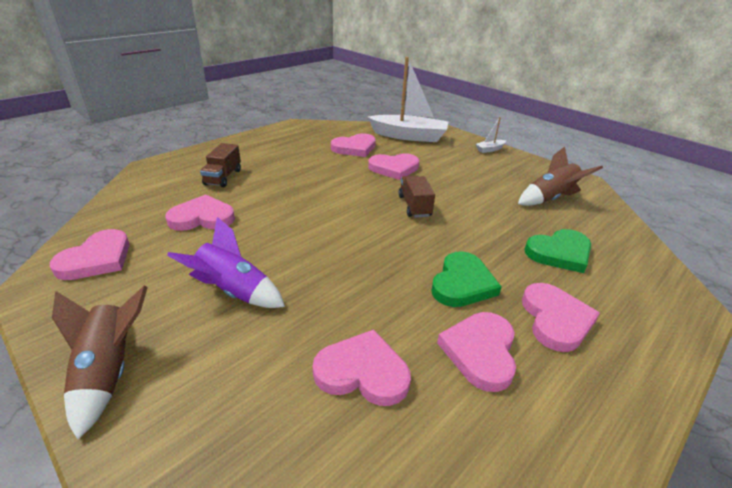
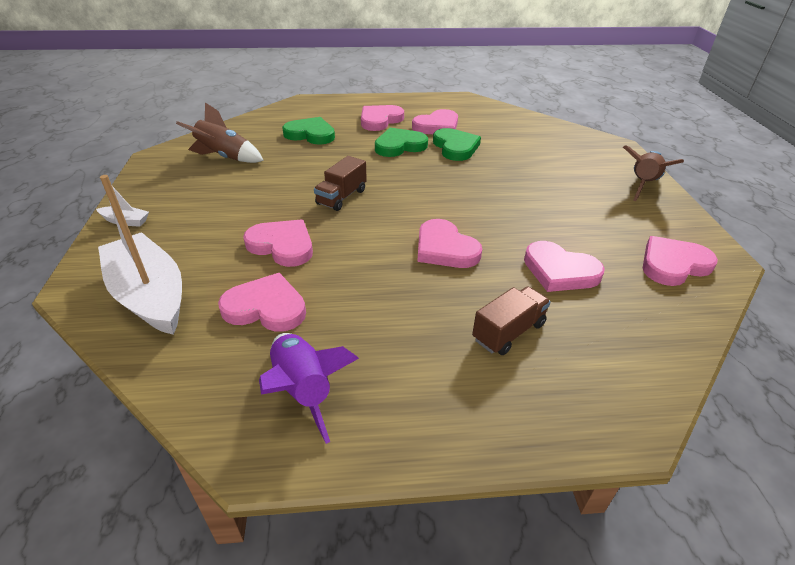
camera: 140 degrees left, 5 degrees up
purple rocket [167,217,285,308] -> purple rocket moved to [259,333,359,444]
pink heart [313,329,411,406] -> pink heart moved to [417,219,482,268]
none -> green heart [433,128,481,161]

